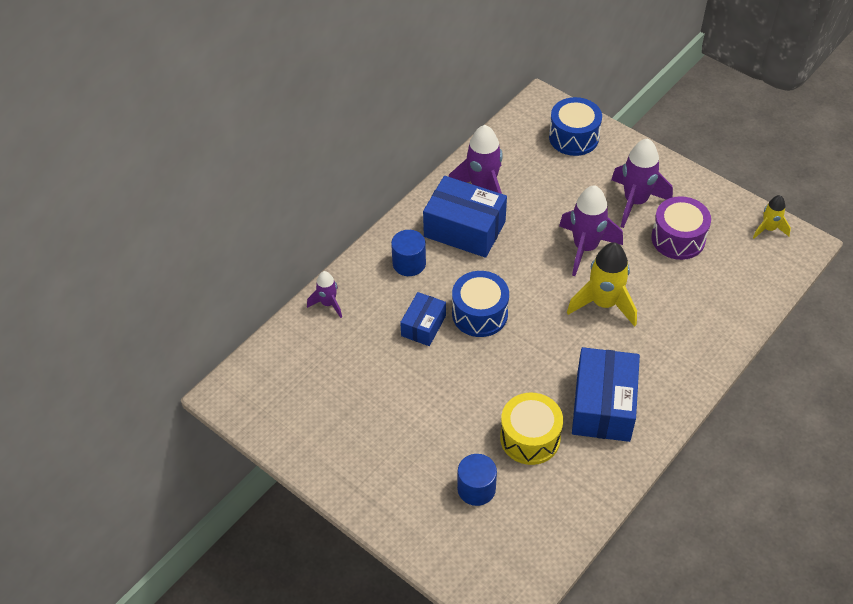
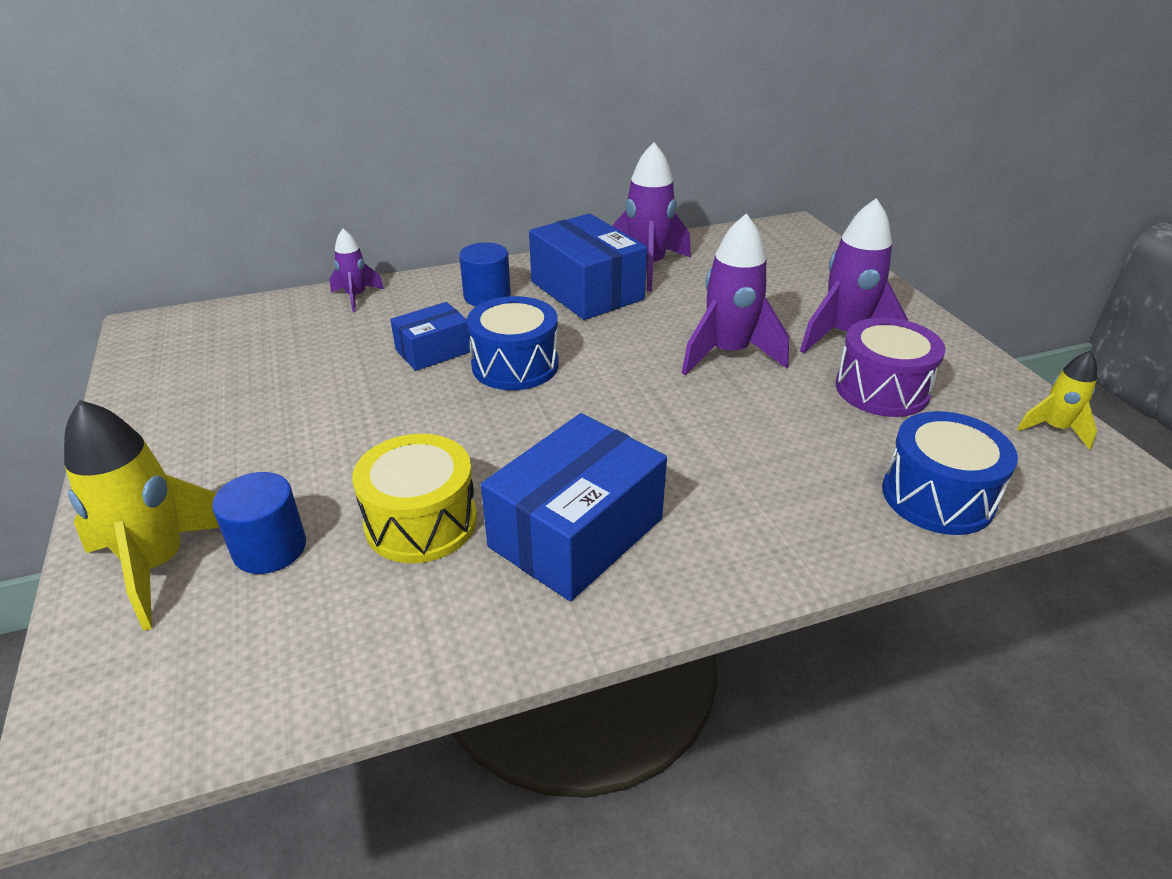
camera: 30 degrees right, 15 degrees down
blue drum [549,97,602,156] -> blue drum moved to [882,411,1018,535]
yellow rocket [567,242,637,327] -> yellow rocket moved to [64,400,220,631]

